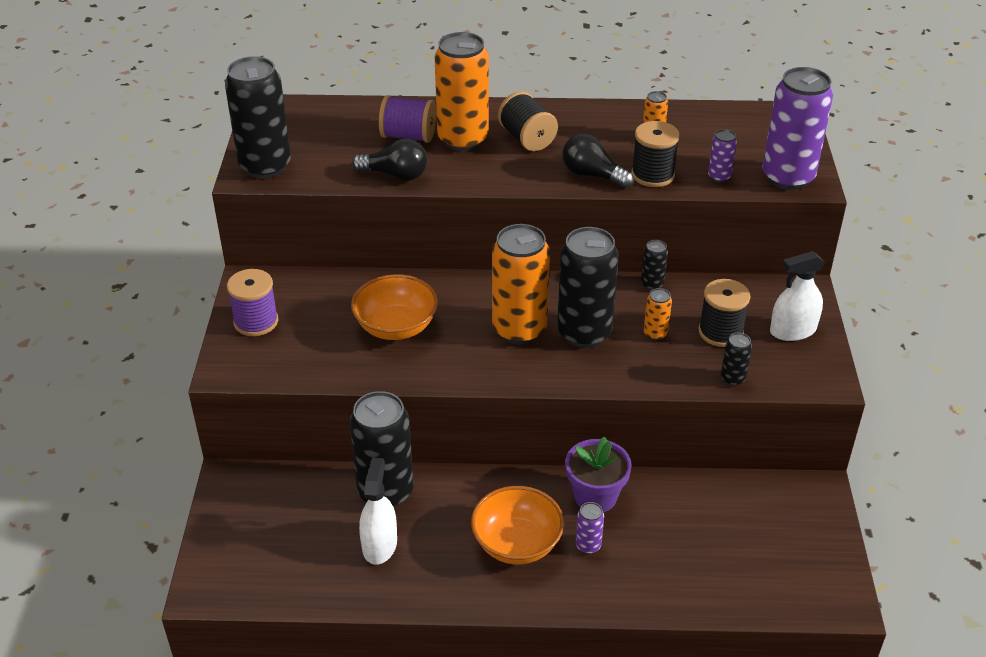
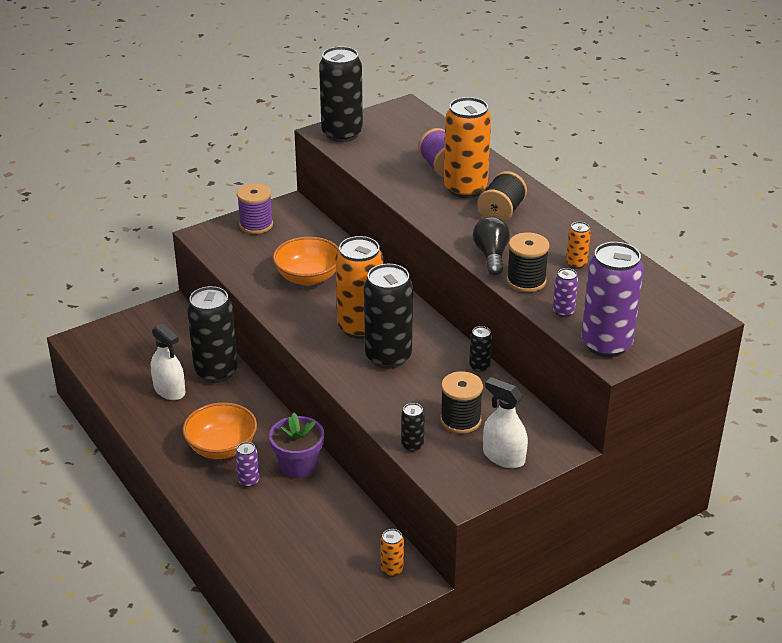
camera: 55 degrees right, 5 degrees down
black light bulb [352,139,427,181] -> none
white spray bottle [359,457,397,565] -> white spray bottle turned 75 degrees clockwise [151,323,185,400]
orange can [644,288,672,340] -> orange can moved to [380,529,404,577]

